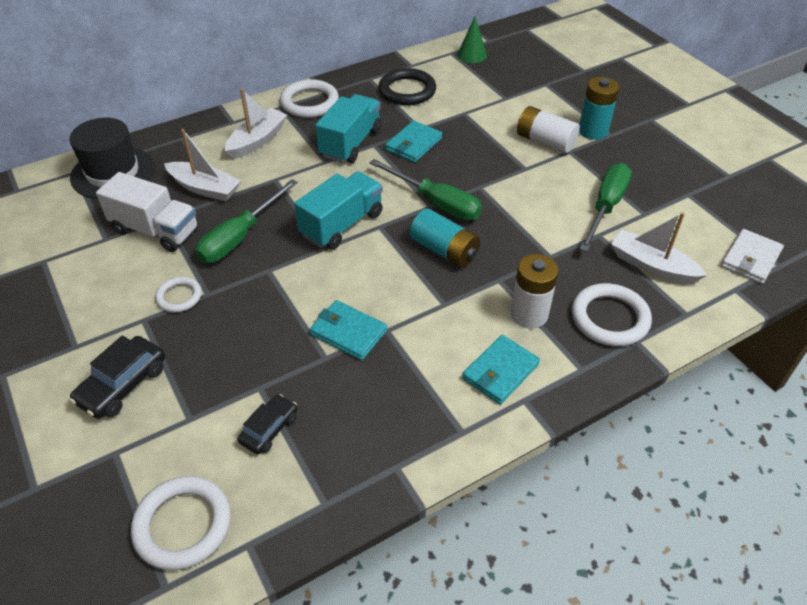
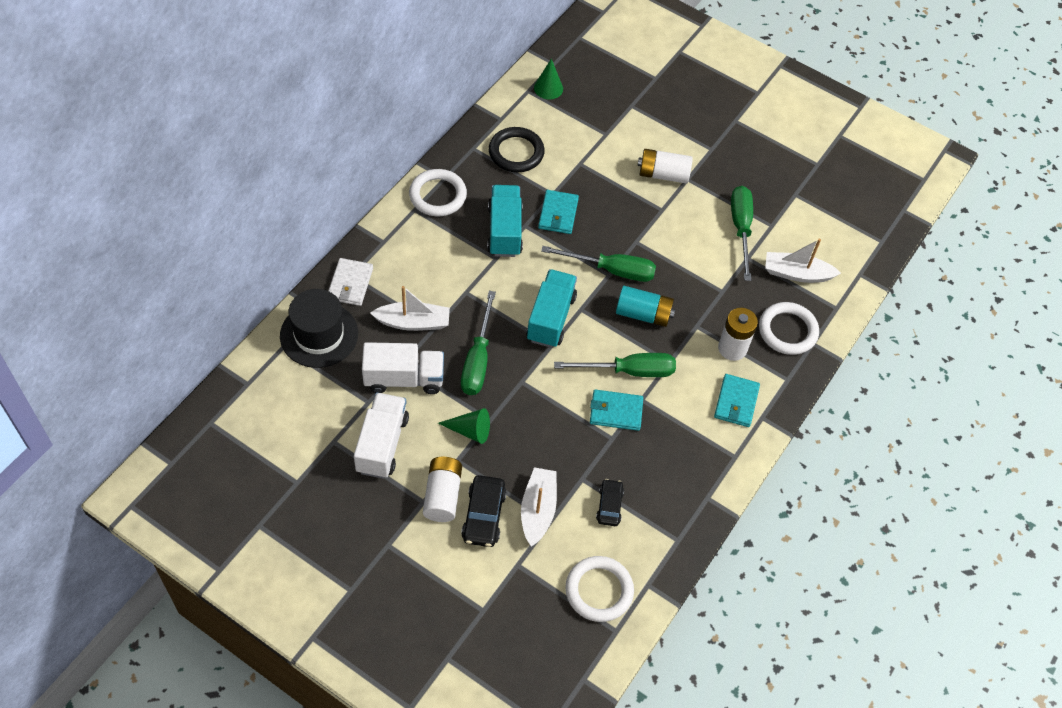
camera: 30 degrees left, 10 degrees up
white ring [155,277,202,312] -> green cone [438,408,490,444]
white boat [225,89,287,159] -> white boat moved to [521,467,557,547]
turquoise battery [579,77,619,140] -> none
white wallet [721,229,784,284] -> white wallet moved to [328,258,373,306]
none -> white truck [354,393,409,479]
none -> white battery [423,457,462,522]
none -> green screwdriver [554,353,676,377]

